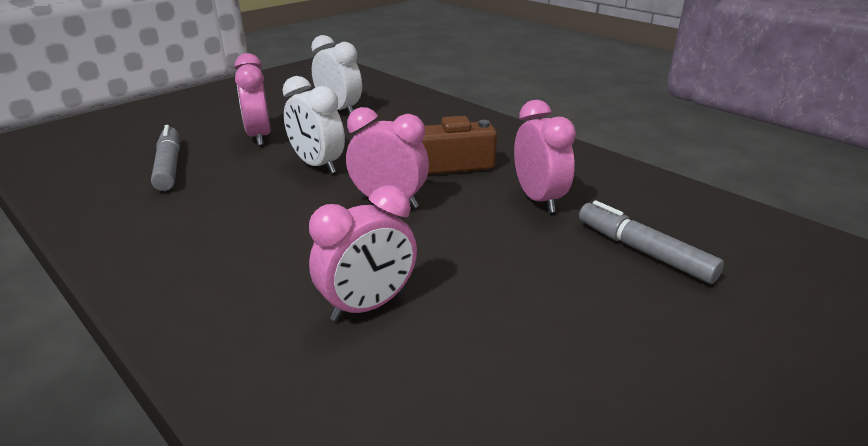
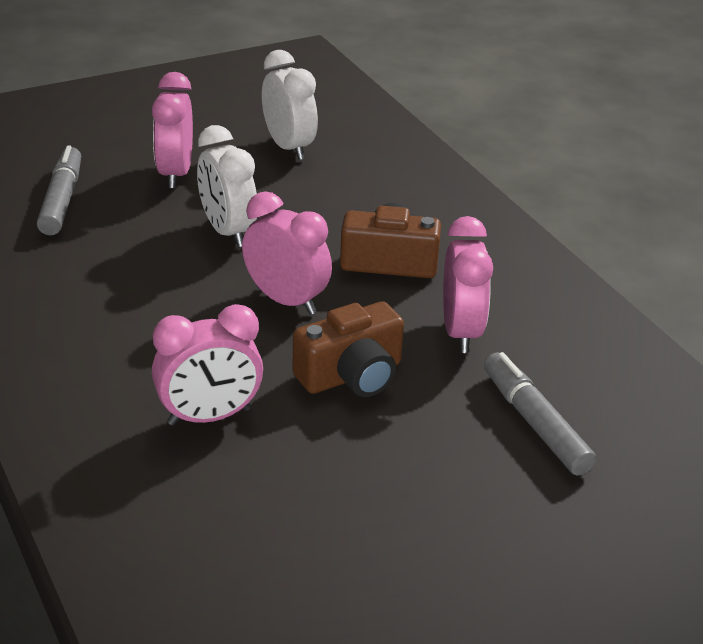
camera: 15 degrees right, 5 degrees up
none -> brown camera [292,301,404,397]

